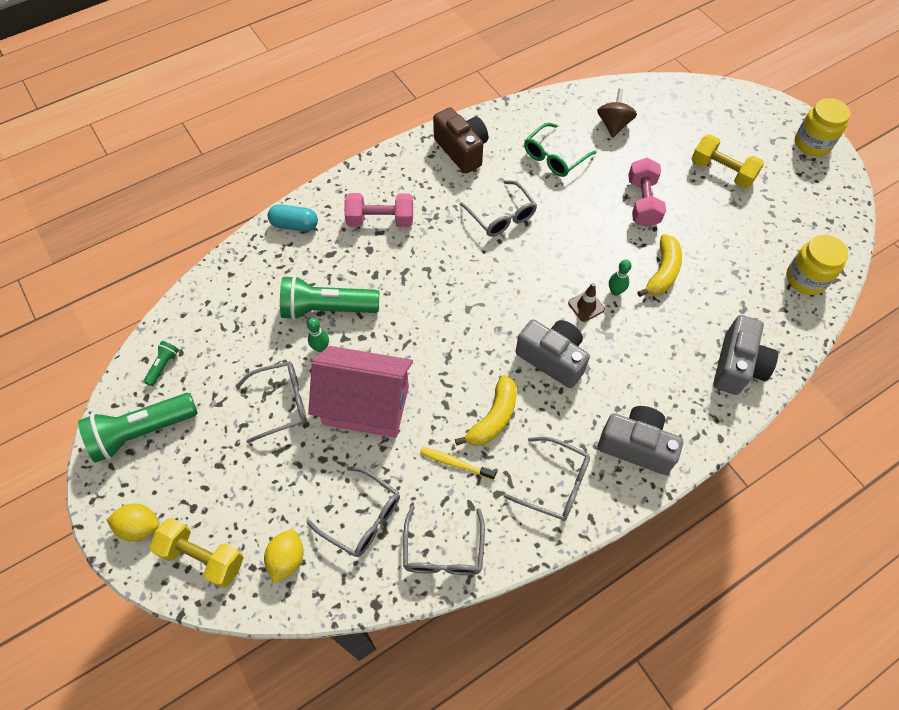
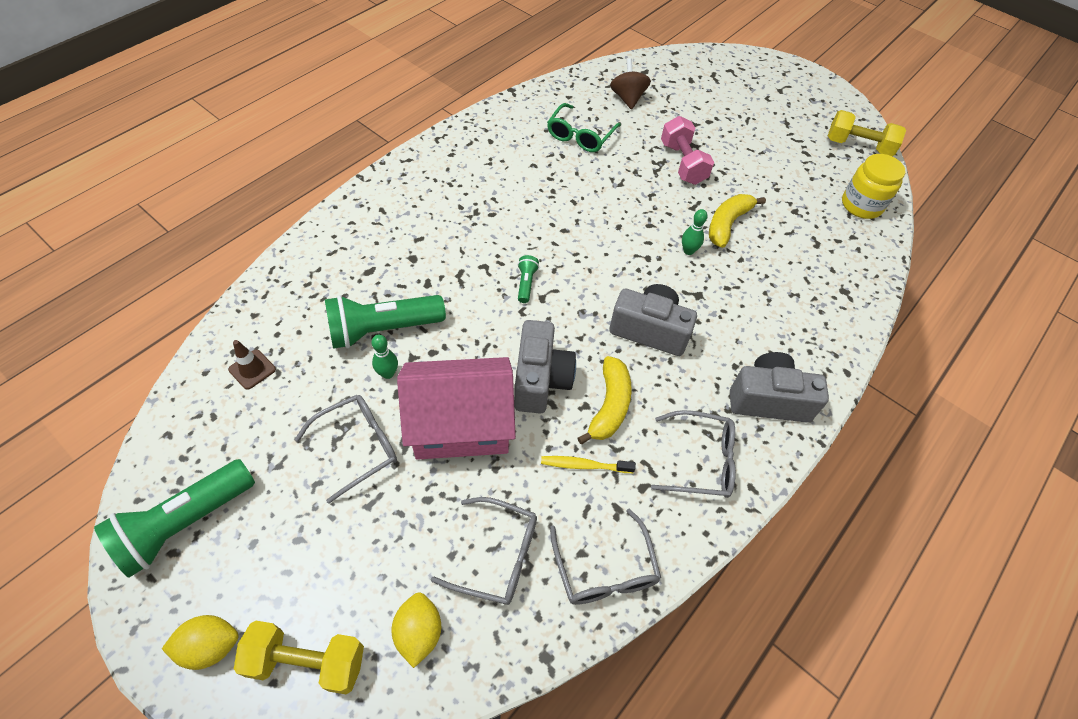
camera: 20 degrees left, 5 degrees down
green flashlight [143,341,179,386] -> green flashlight moved to [518,255,539,303]
turquoise capsule [268,204,318,232] -> none
pink dumbbell [345,193,413,227] -> none
brown camera [433,107,488,173] -> none
grey glasses [460,180,537,237] -> none
brown traffic cone [568,283,605,322] -> brown traffic cone moved to [228,340,276,390]
yellow banana [637,234,682,297] -> yellow banana turned 150 degrees counterclockwise [709,194,766,248]
yellow dumbbell [691,134,764,189] -> yellow dumbbell moved to [828,110,906,156]
grey camera [713,315,778,395] -> grey camera moved to [514,320,576,413]
yellow jar [795,98,851,156] -> none

